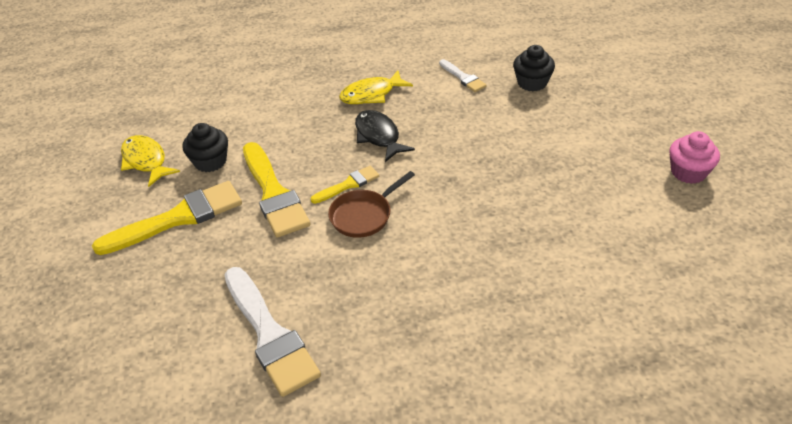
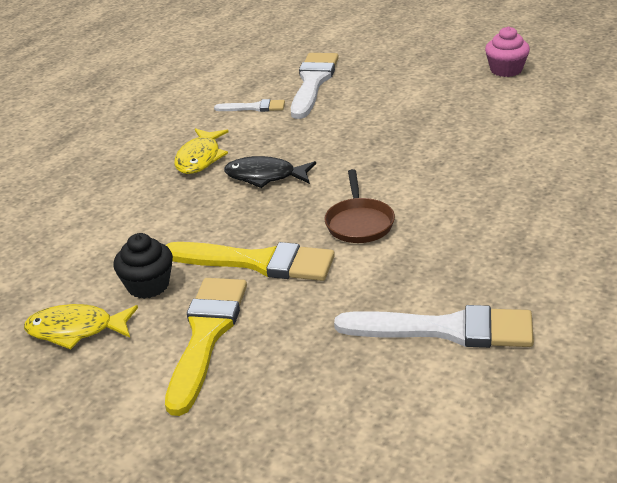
camera: 50 degrees left, 10 degrees down
yellow brush [311,166,379,204] -> none
black cupcake [513,45,555,91] -> white brush [291,53,339,119]

